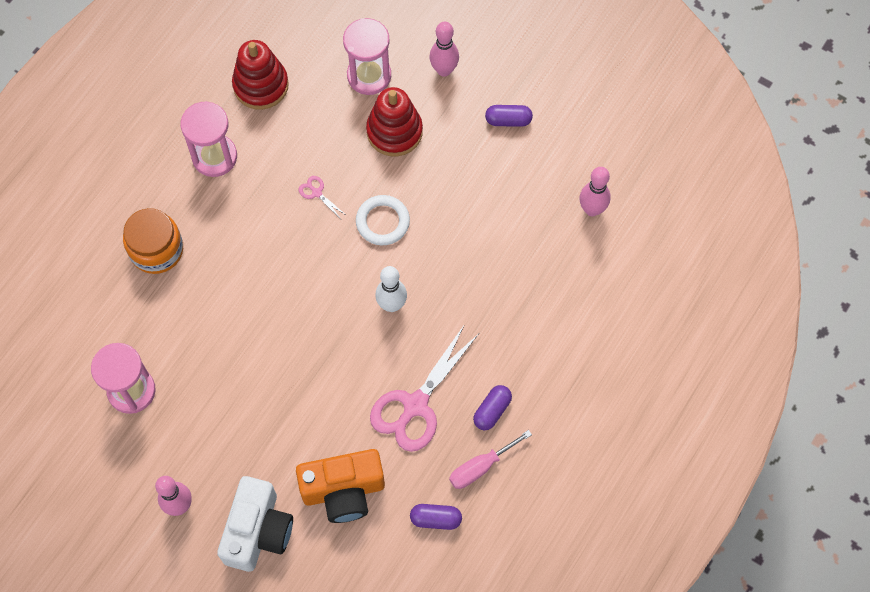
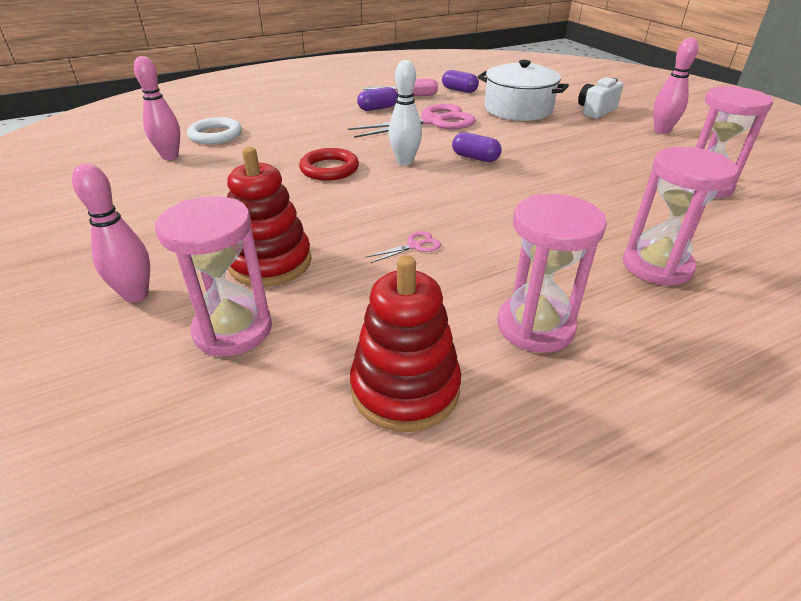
camera: 150 degrees left, 30 degrees down
orange jar [123,208,183,274] -> pink hourglass [623,147,738,286]
white camera [217,476,293,572] -> white camera [578,77,623,119], size x0.63
orange camera [296,449,385,523] -> white pot [478,60,569,121]
pink scissors [299,176,346,218] -> pink scissors turned 105 degrees counterclockwise [365,231,441,263]
white ring [356,195,410,245] -> white ring moved to [187,117,242,144]
purple capsule [485,105,533,127] -> purple capsule moved to [452,132,502,162]
none -> red ring [299,148,359,181]

